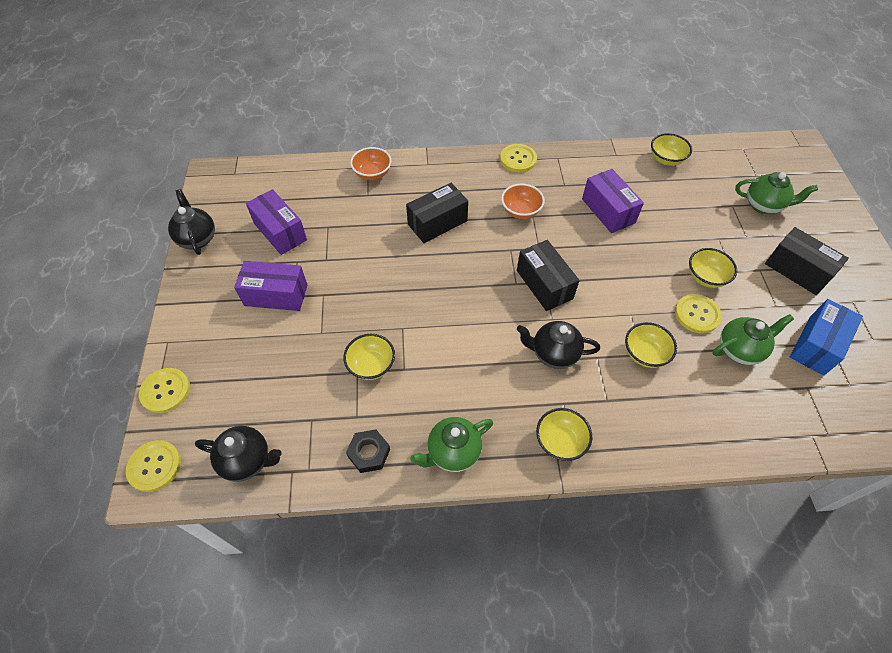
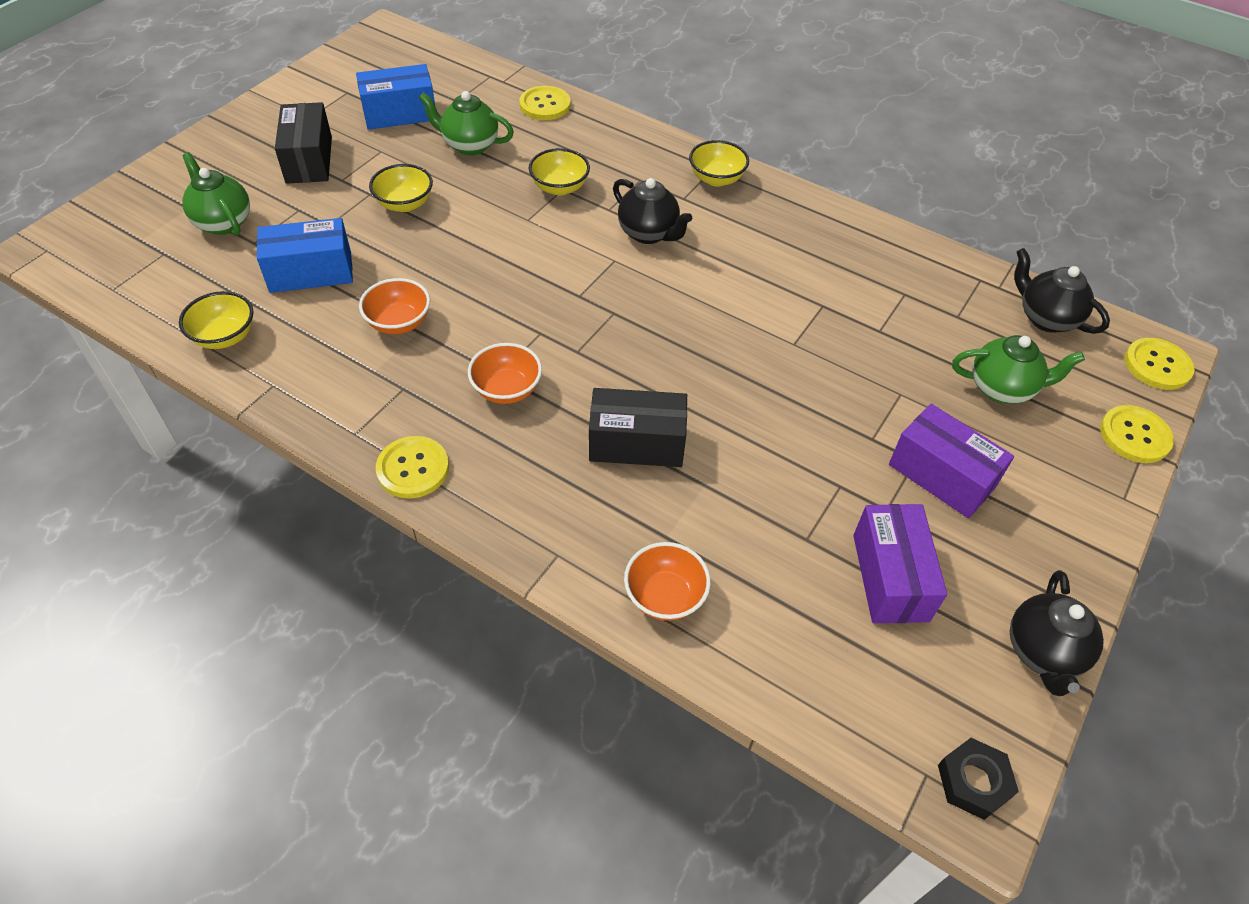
camera: 145 degrees left, 5 degrees down
yellow bowl [343,334,395,380] -> none
black nut [346,429,390,473] -> black nut moved to [938,738,1019,820]
green teapot [410,417,493,472] -> green teapot moved to [952,335,1085,404]
black box [517,240,580,311] -> none
purple box [582,169,644,233] -> orange bowl [359,278,430,334]
yellow button [675,294,722,333] -> yellow button moved to [520,86,571,120]
none -> blue box [257,218,353,293]

